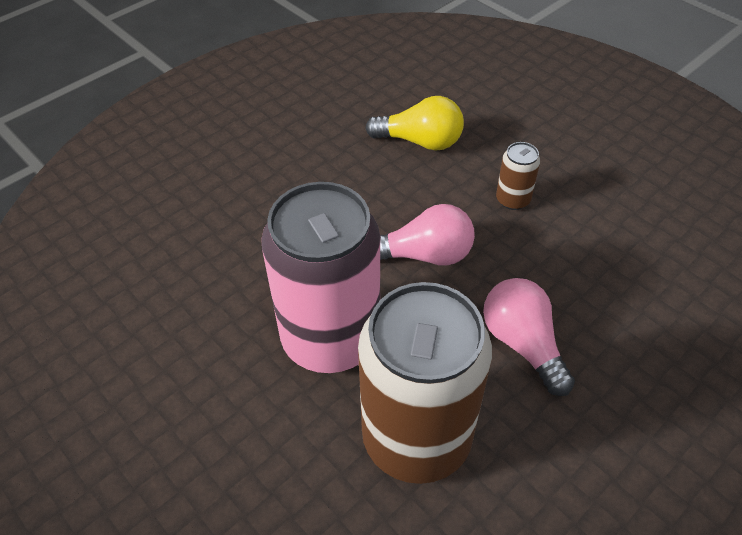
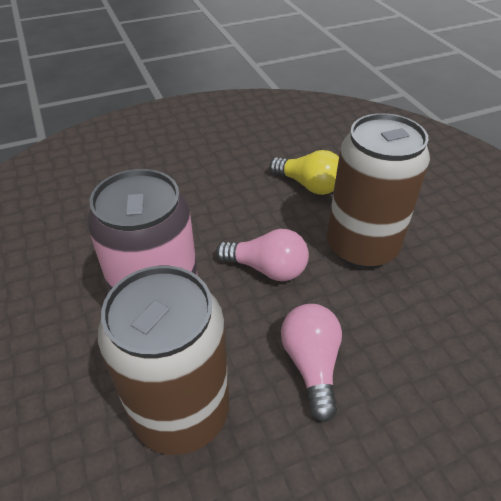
camera: 20 degrees right, 5 degrees down
brown can [496,142,540,210] -> brown can [327,113,430,268], size x2.41

